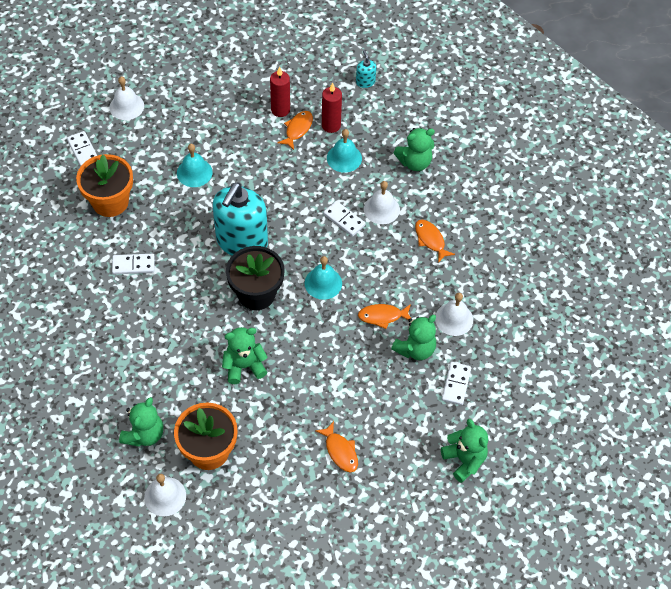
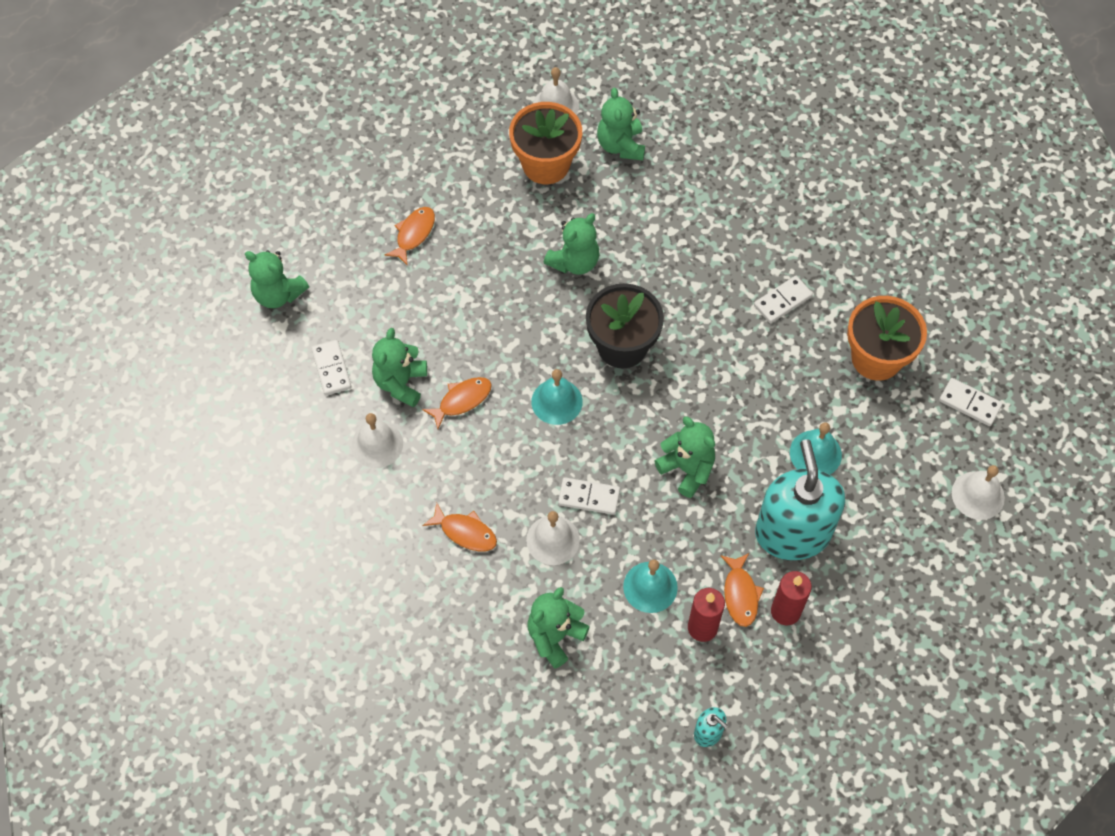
camera: 150 degrees right, 5 degrees up
turquoise soap dispenser [213,183,268,256] -> turquoise soap dispenser moved to [755,439,845,560]
orange fish [315,421,358,472] -> orange fish turned 90 degrees clockwise [385,207,435,266]
none -> green teddy bear [655,416,715,498]

